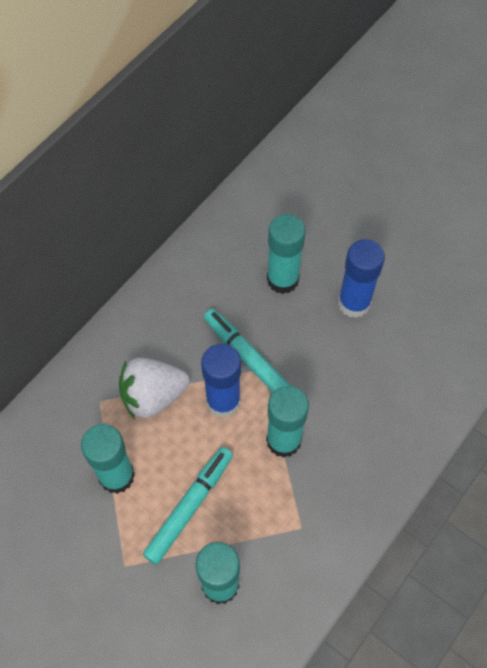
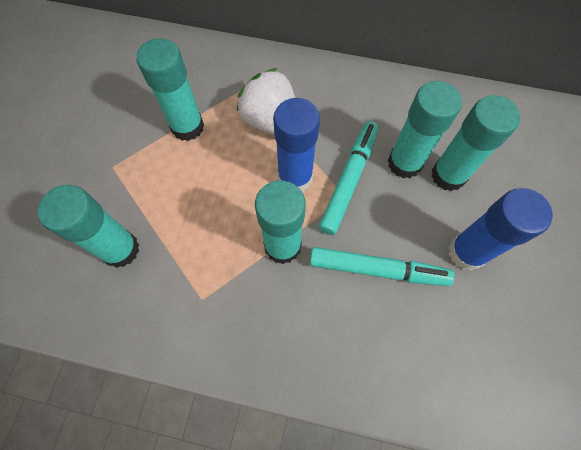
camera: 65 degrees right, 5 degrees up
turquoise marker [143,447,233,565] -> turquoise marker moved to [310,247,455,286]
none -> turquoise glue stick [388,81,462,179]

